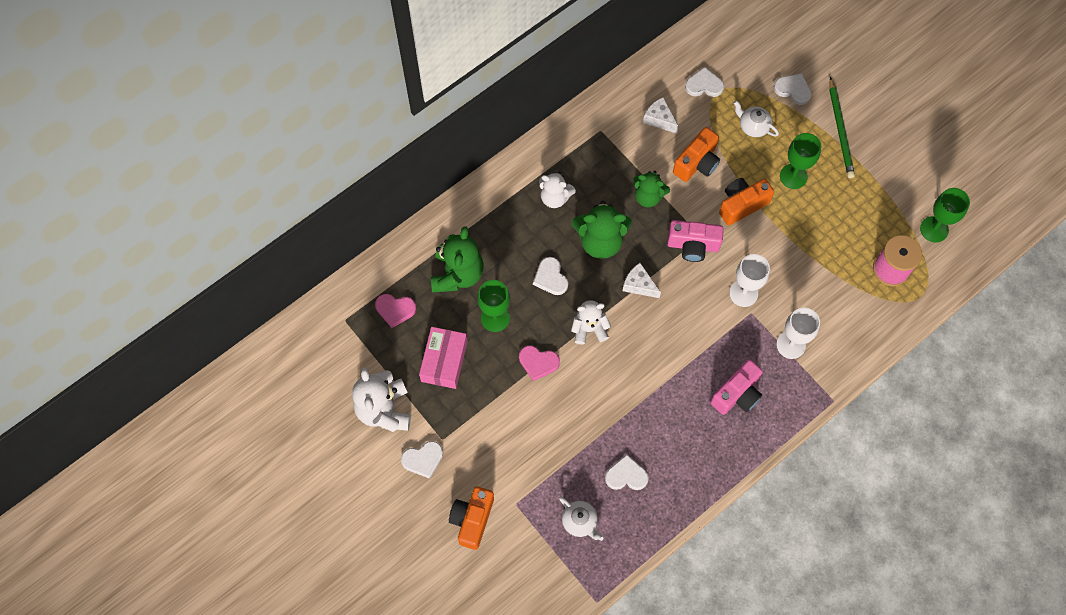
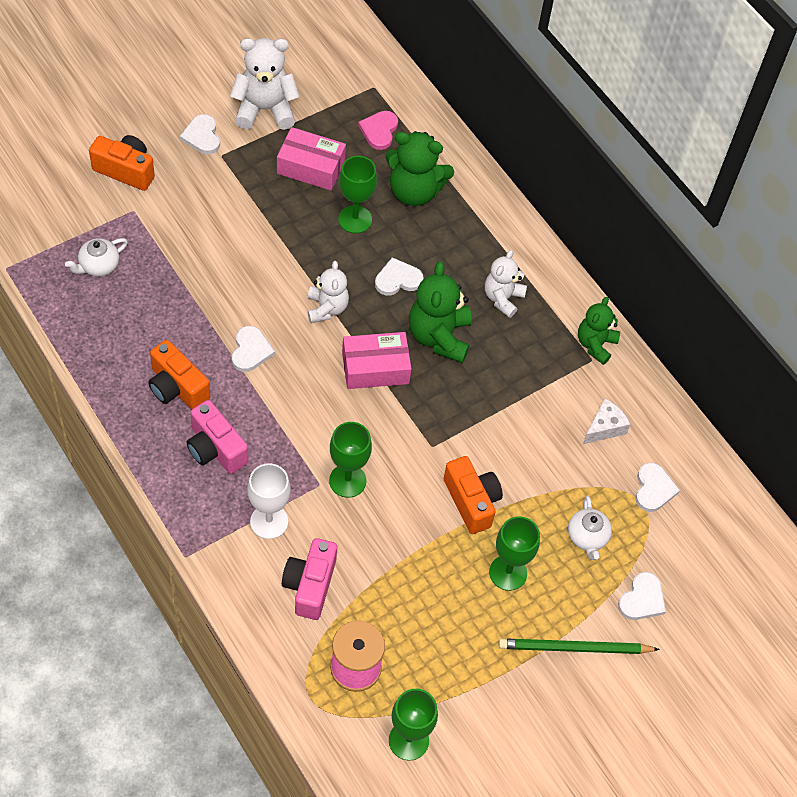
camera: 90 degrees right, 10 degrees down
pink heart [519,345,560,381] -> none
white heart [605,454,649,490] -> white heart moved to [232,326,275,372]
white cheese [623,263,661,298] -> pink box [342,332,412,389]
green teddy bear [633,171,670,207] -> green teddy bear moved to [578,297,620,365]
pink camera [667,220,724,262] -> pink camera moved to [282,538,337,620]
orange camera [673,127,720,182] -> orange camera moved to [148,340,210,409]
white goblet [729,254,770,307] -> green goblet [329,422,372,498]
white teapot [733,100,779,137] -> white teapot turned 135 degrees clockwise [568,495,612,560]

